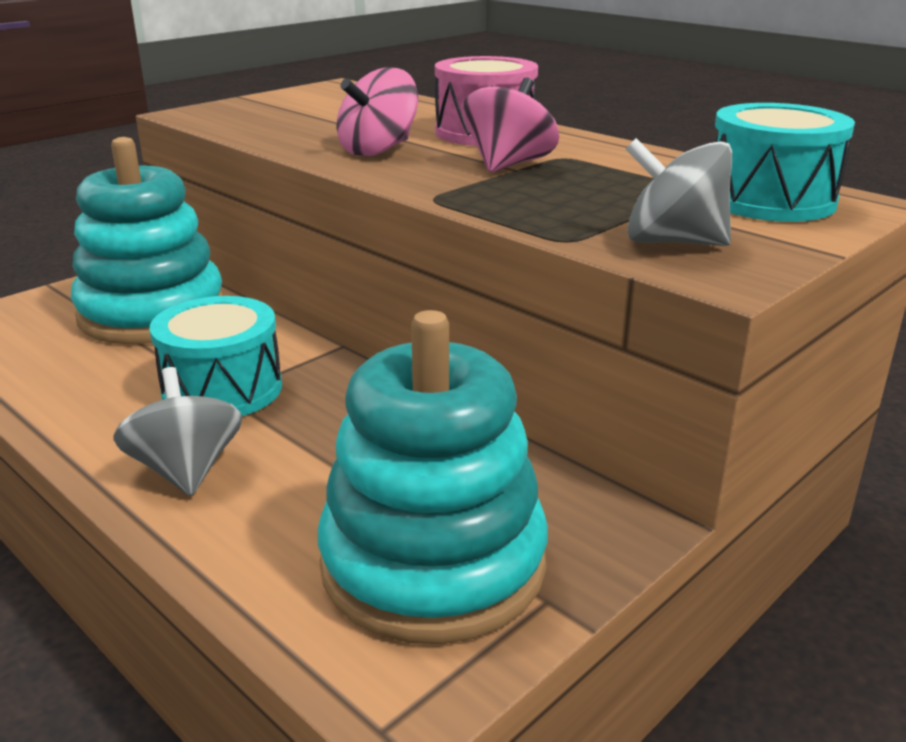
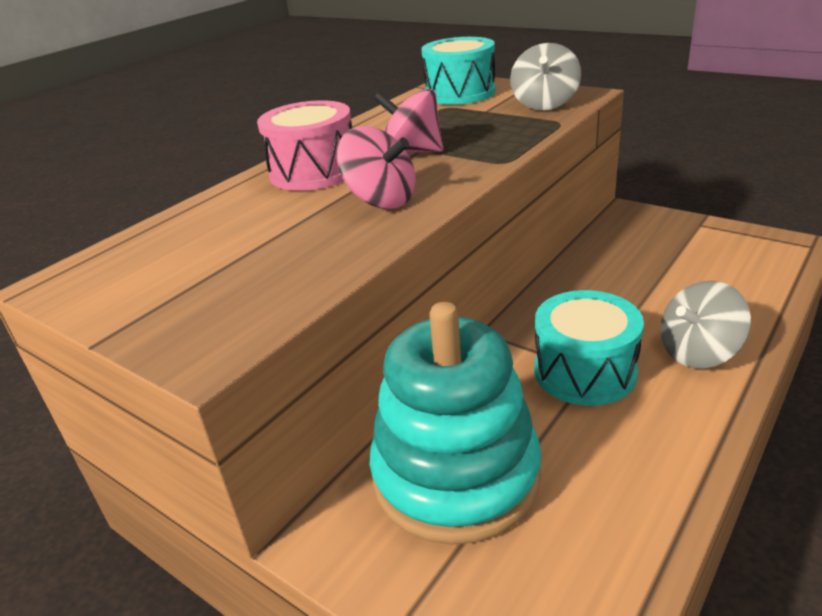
camera: 95 degrees left, 5 degrees up
turquoise stacking toy [318,310,548,644] -> none

